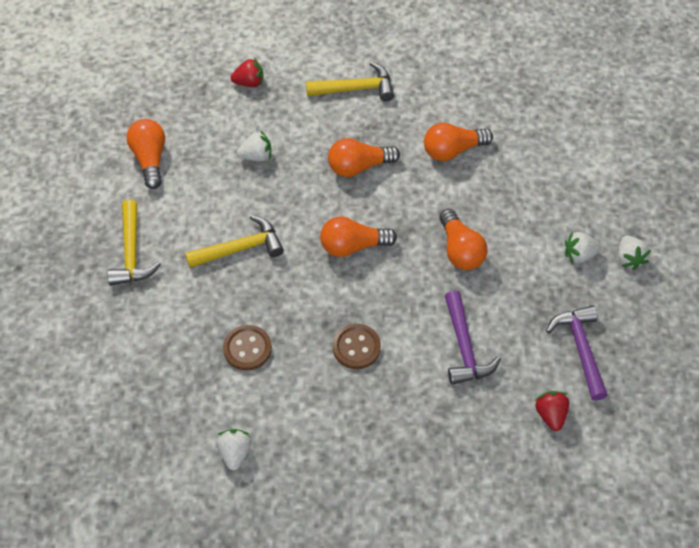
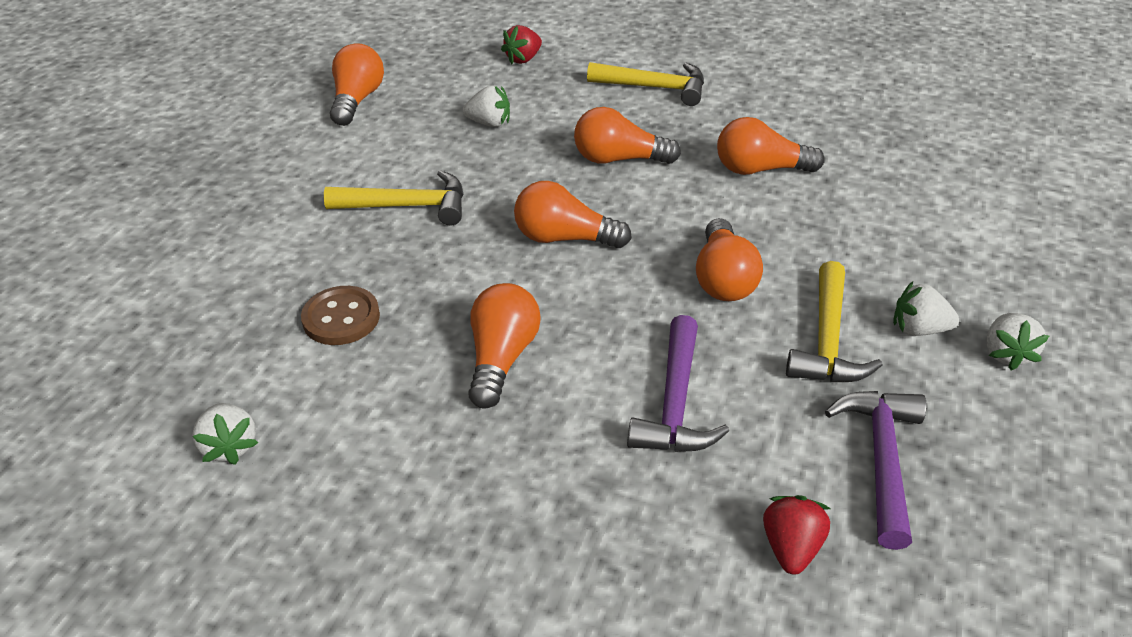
camera: 20 degrees right, 15 degrees down
yellow hammer [107,200,161,285] -> yellow hammer moved to [786,261,883,382]
white strawberry [217,429,251,471] -> white strawberry turned 135 degrees clockwise [192,403,258,465]
red strawberry [231,58,263,87] -> red strawberry turned 120 degrees clockwise [501,25,542,64]
brown button [333,324,381,369] -> orange light bulb [468,283,541,409]

